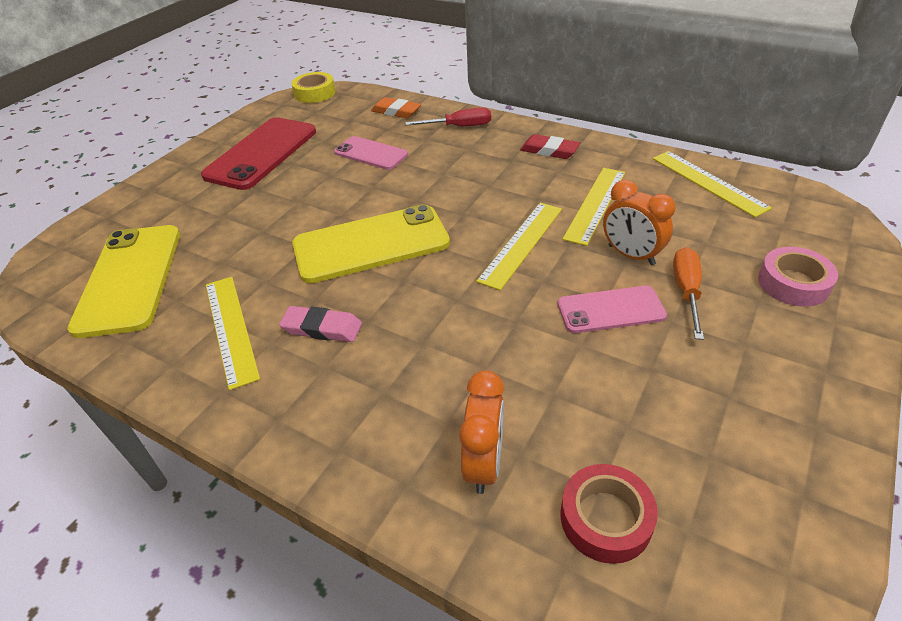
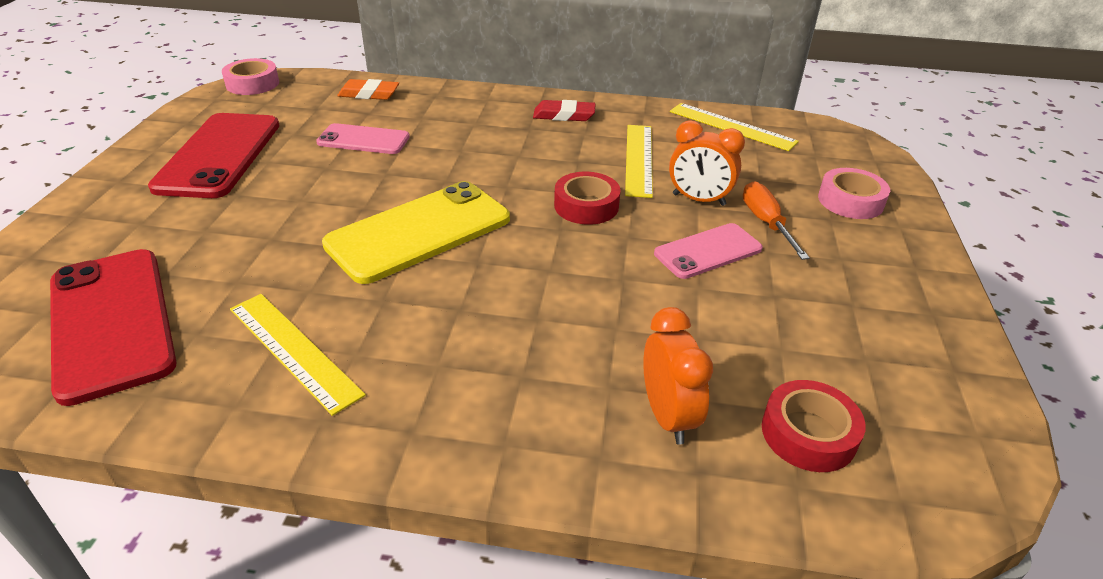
camera: 25 degrees left, 5 degrees down
yellow phone [67,225,180,338] -> red phone [50,249,177,406]
pink eraser [279,306,362,342] -> none
yellow tape [292,72,335,103] -> pink tape [222,58,279,95]
red screwdriver [405,107,491,126] -> none
yellow ruler [476,203,562,290] -> red tape [554,172,621,225]

